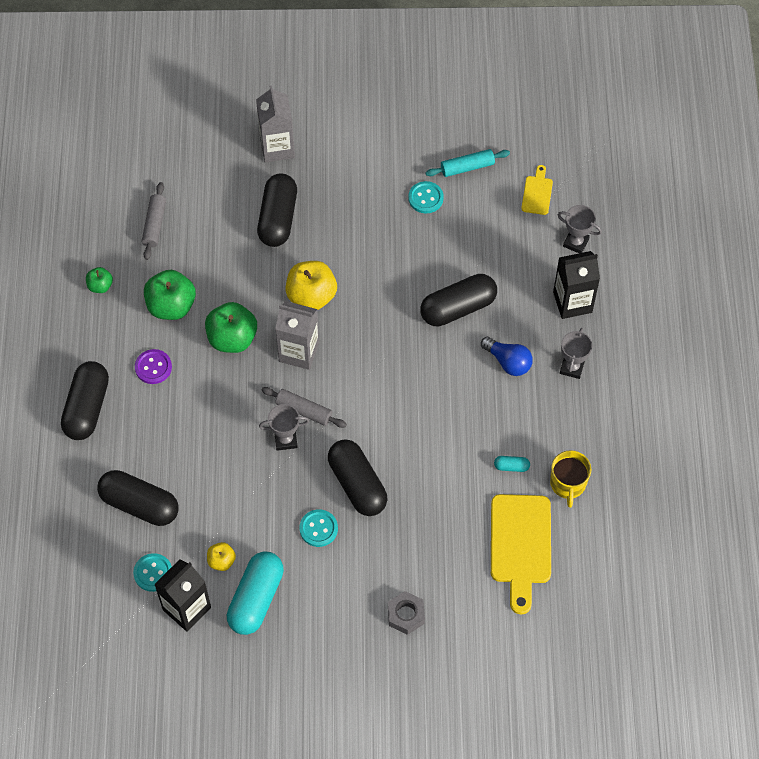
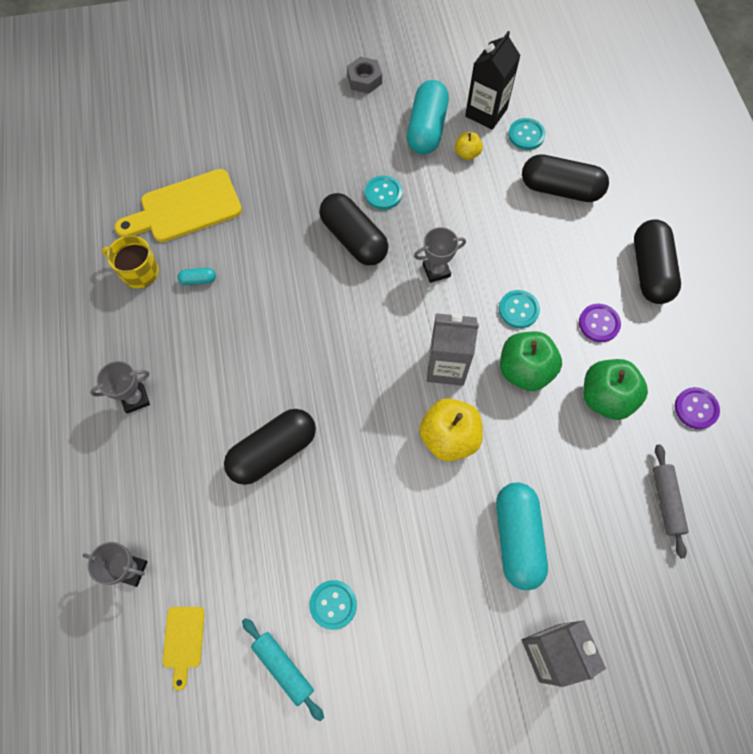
camera: 170 degrees right, 5 degrees up
green apple [86,267,113,293] -> purple button [675,387,720,429]
black capsule [257,173,297,247] -> turquoise capsule [496,483,548,590]
grey rolling pin [261,387,347,428] -> none
grey nut [388,591,425,635] -> grey nut moved to [347,57,382,94]
turquoise rolling pin [425,149,510,177] -> turquoise rolling pin turned 75 degrees clockwise [242,618,324,721]
blue light bulb [481,337,533,376] -> none
yellow cutting board [491,494,551,614] -> yellow cutting board turned 105 degrees counterclockwise [115,169,242,242]
yellow mug [550,450,591,508] -> yellow mug turned 60 degrees counterclockwise [102,235,159,288]
black carton [553,251,600,319] -> none
grey trophy [560,328,593,379] -> grey trophy turned 60 degrees clockwise [90,361,150,414]
none -> turquoise button [499,290,540,328]

